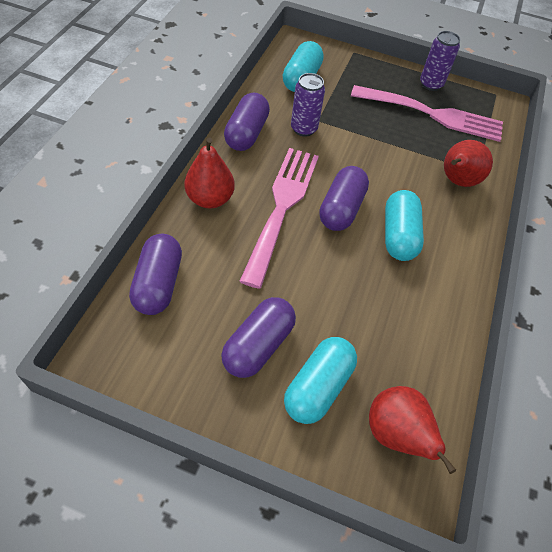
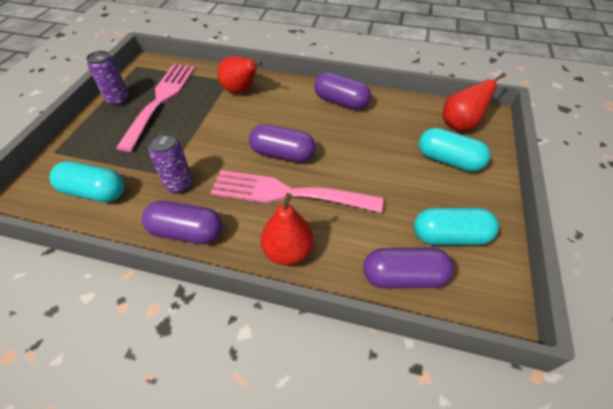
camera: 90 degrees left, 5 degrees down
purple capsule [221,297,296,378] -> purple capsule moved to [314,72,371,110]
turquoise capsule [385,190,424,261] -> turquoise capsule moved to [414,208,499,245]

